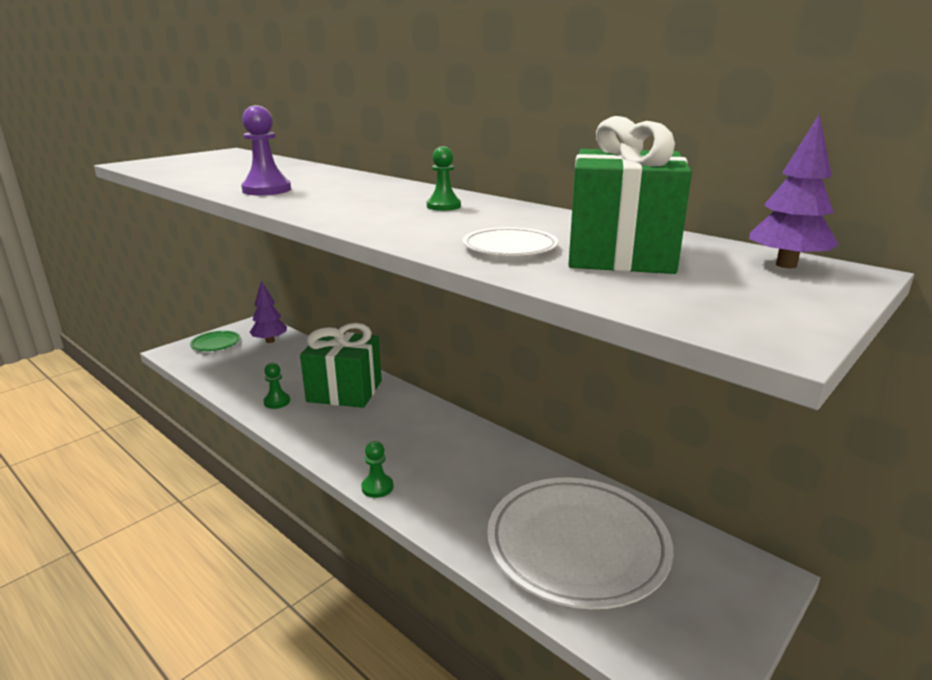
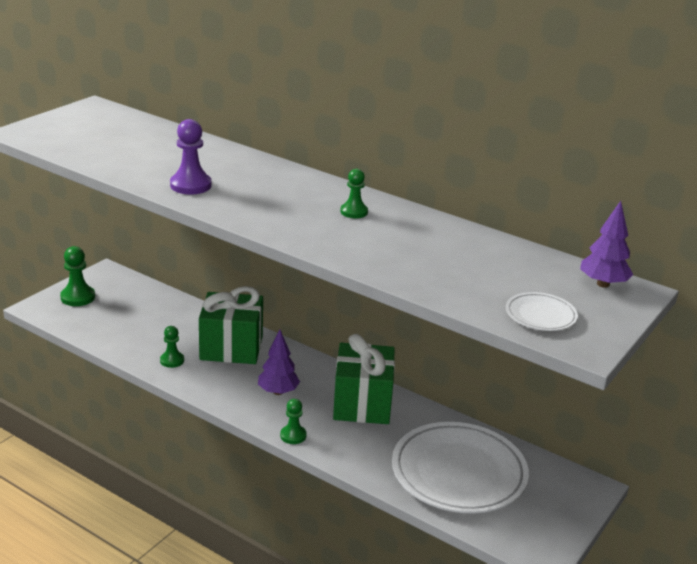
camera: 10 degrees left, 5 degrees up
green plate [190,331,240,351] -> green pawn [60,246,95,306]
purple tree [250,280,287,343] -> purple tree moved to [258,330,300,395]
white plate [463,227,558,256] -> white plate moved to [506,292,578,331]
green gift [568,116,692,274] -> green gift moved to [333,334,395,424]

